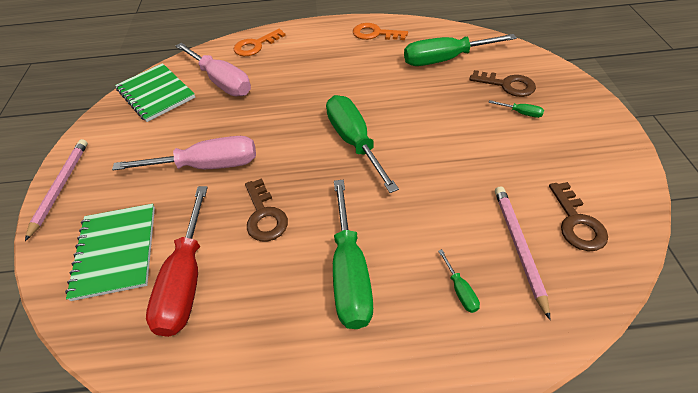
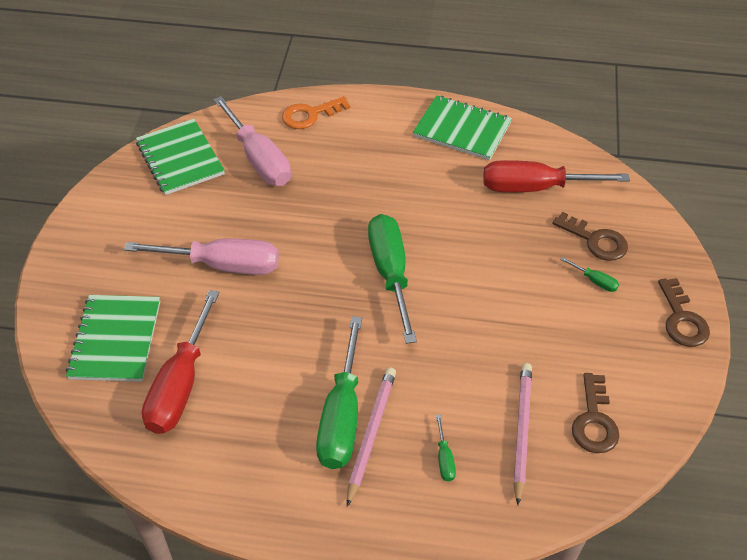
camera: 10 degrees right, 0 degrees up
pink pencil [25,139,88,241] -> pink pencil moved to [347,367,396,507]
brown key [245,178,288,242] -> brown key moved to [658,278,710,347]
orange key [353,23,408,40] -> green notebook [413,95,512,160]
green screwdriver [404,34,517,66] -> red screwdriver [483,160,630,192]

